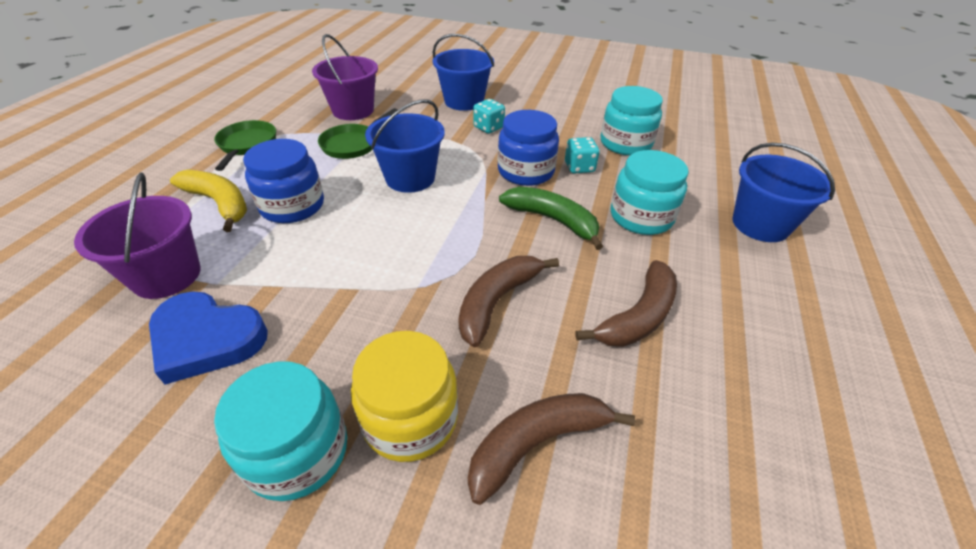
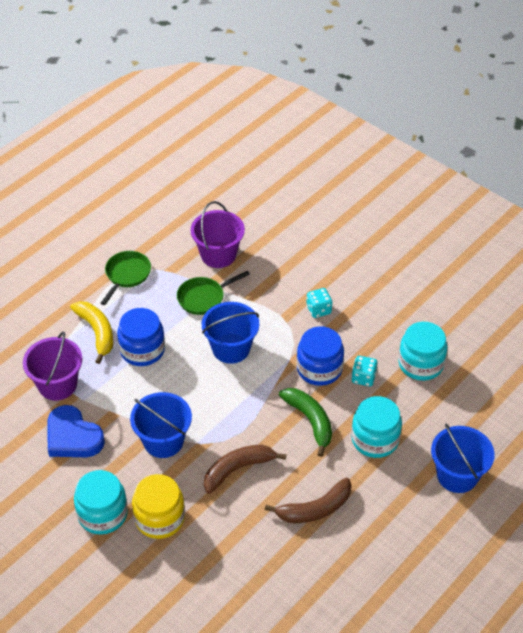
camera: 25 degrees right, 5 degrees up
blue bucket [433,34,494,111] -> blue bucket moved to [130,392,192,458]
brown banana [468,393,635,505] -> none

